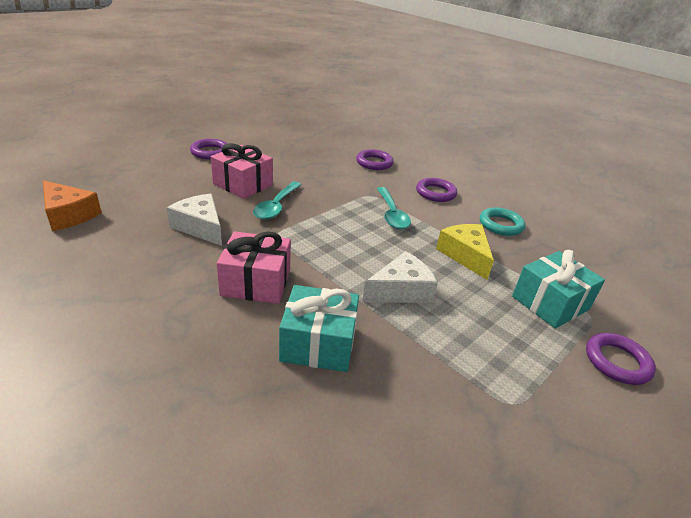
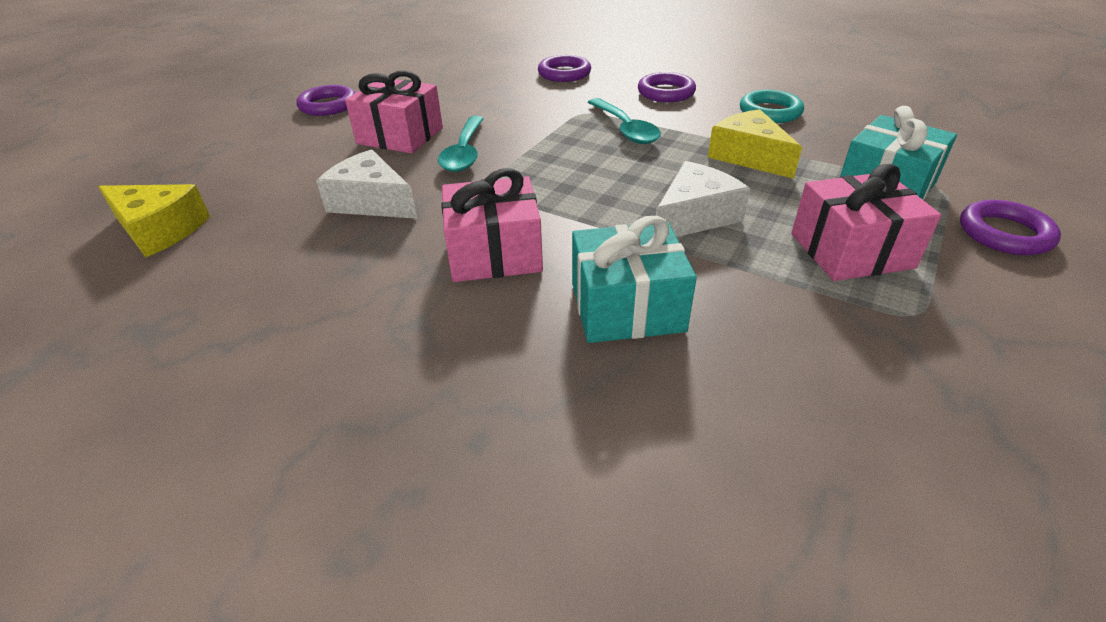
camera: 10 degrees left, 5 degrees up
orange cheese [43,180,102,231] -> yellow cheese [98,184,210,257]
none -> pink gift [791,164,941,281]

